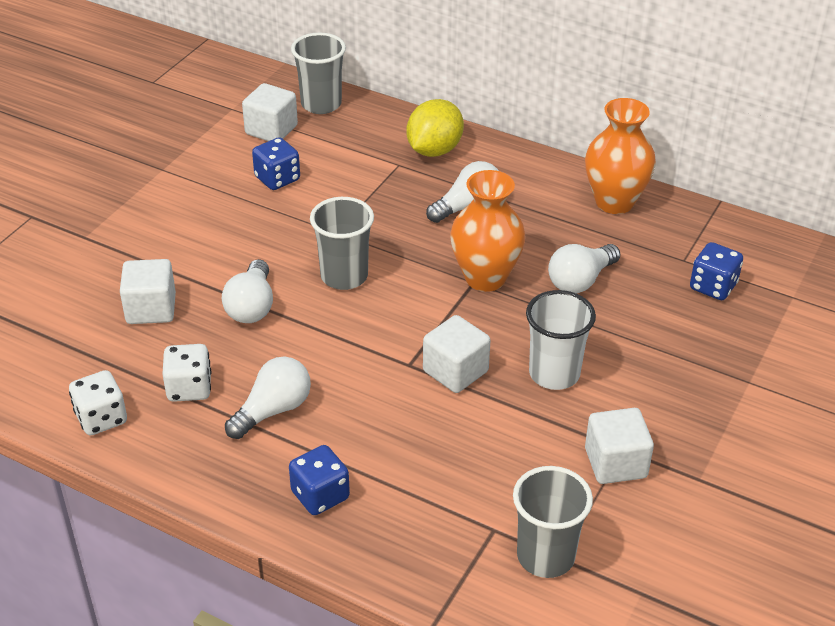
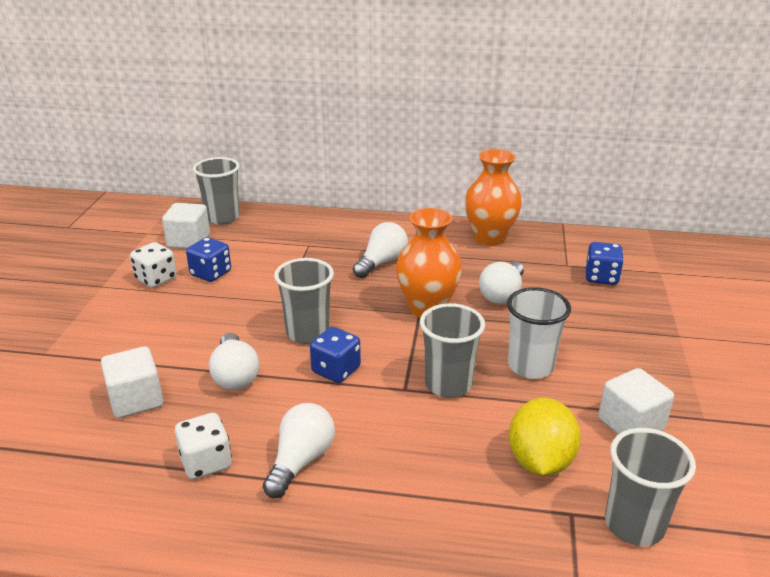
camera: 20 degrees left, 10 degrees down
white dice [69,370,127,435] -> white dice moved to [130,242,177,288]
blue dice [289,445,350,515] -> blue dice moved to [310,327,361,383]
yellow lemon [406,99,464,157] -> yellow lemon moved to [509,398,581,476]
white cube [423,315,491,393] -> grey cup [420,303,485,398]

